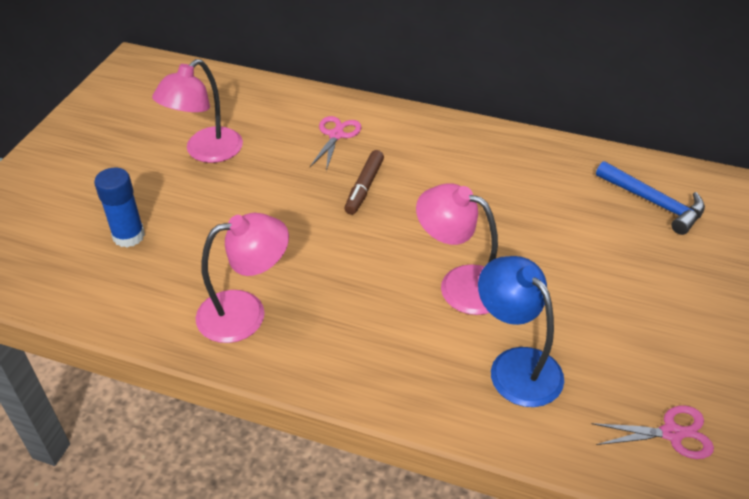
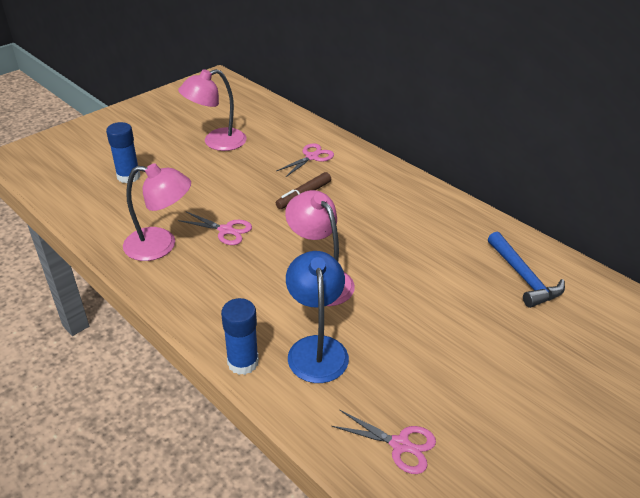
camera: 25 degrees right, 5 degrees down
none -> pink scissors [178,212,252,245]
none -> blue glue stick [221,298,259,375]

